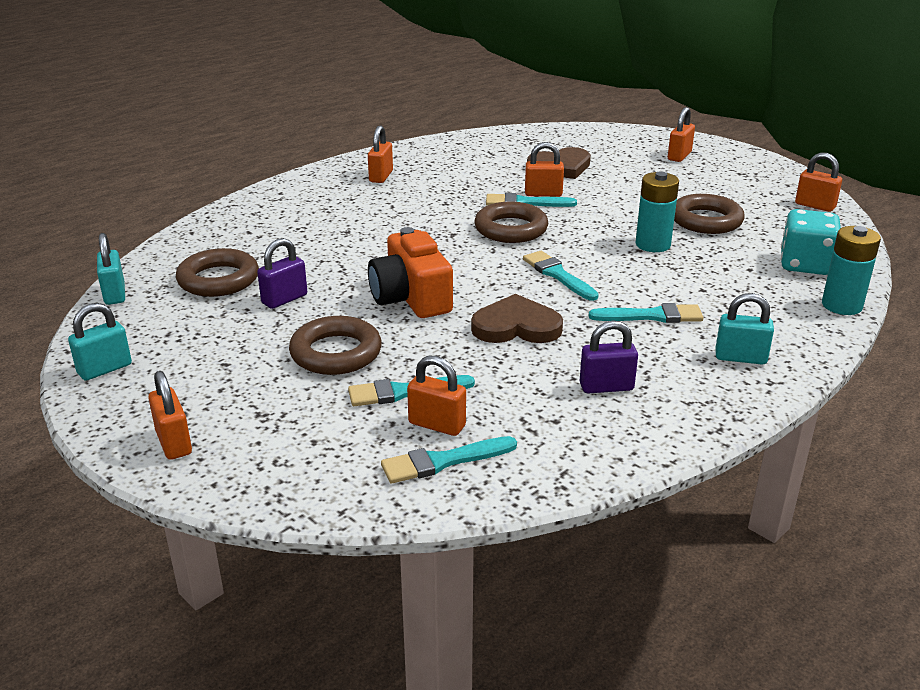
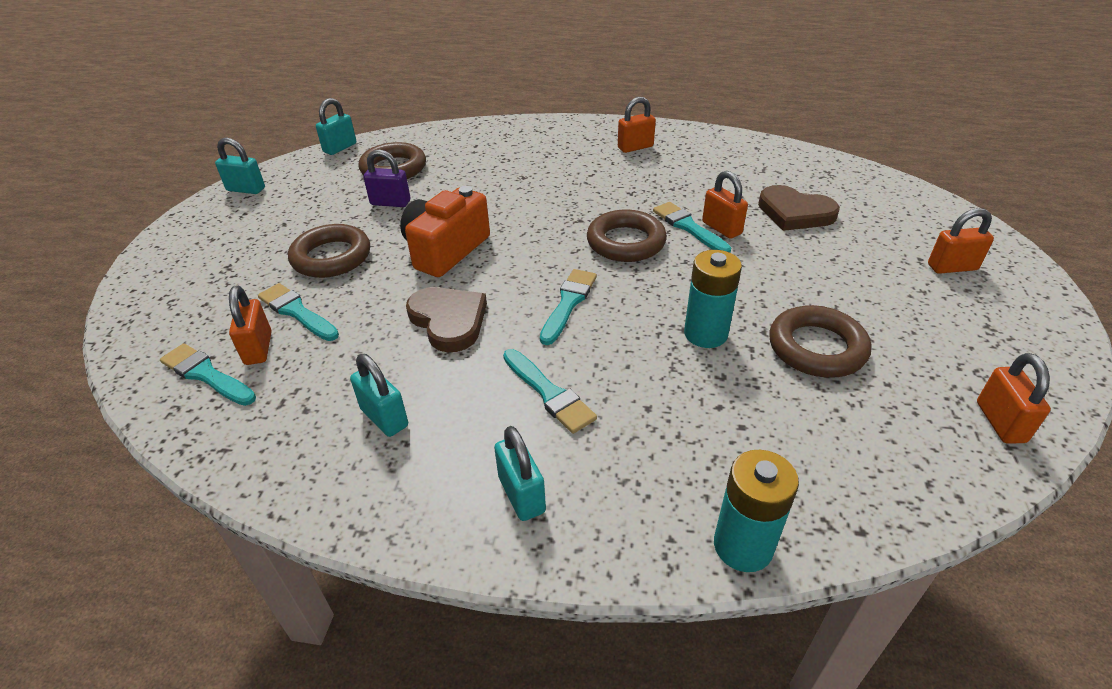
camera: 55 degrees right, 10 degrees up
orange padlock [148,371,192,460] -> none
purple padlock [580,321,638,393] -> turquoise padlock [350,354,408,437]
turquoise dice [781,209,841,275] -> none

